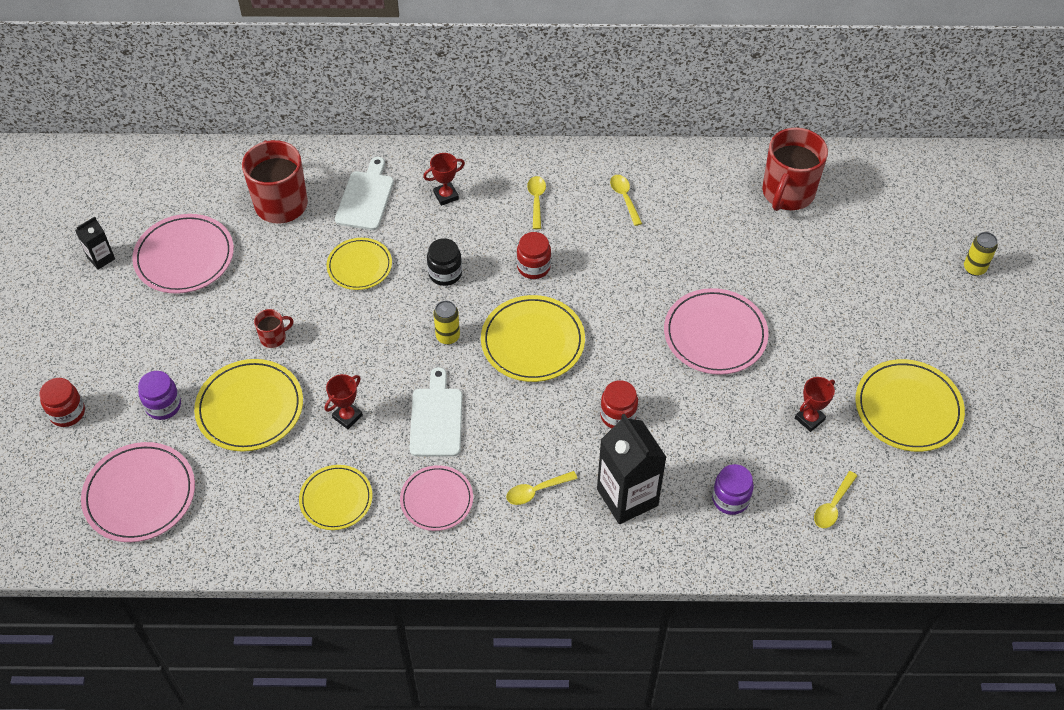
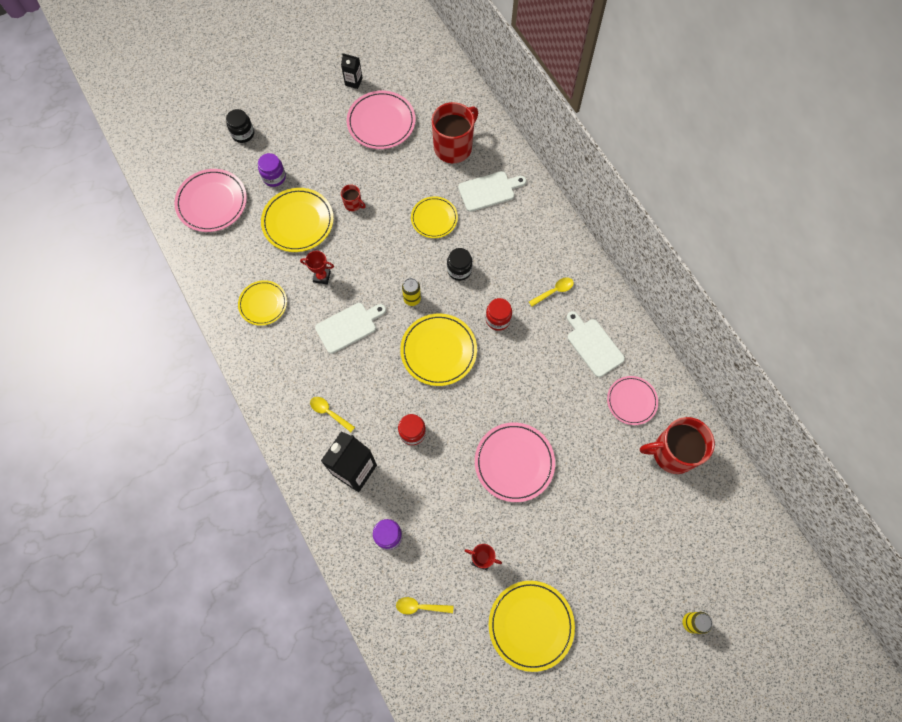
camera: 60 degrees right, 15 degrees up
red jar [40,378,85,427] -> black jar [226,109,254,143]
pink plate [400,465,473,531] -> pink plate moved to [607,376,658,425]
red trophy [423,153,465,206] -> none
yellow spoon [610,175,642,226] -> white cutting board [567,311,625,377]

